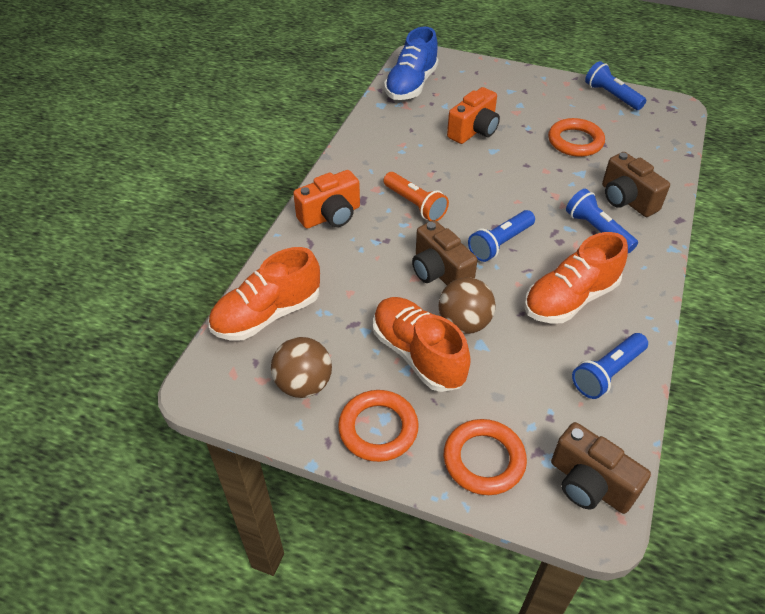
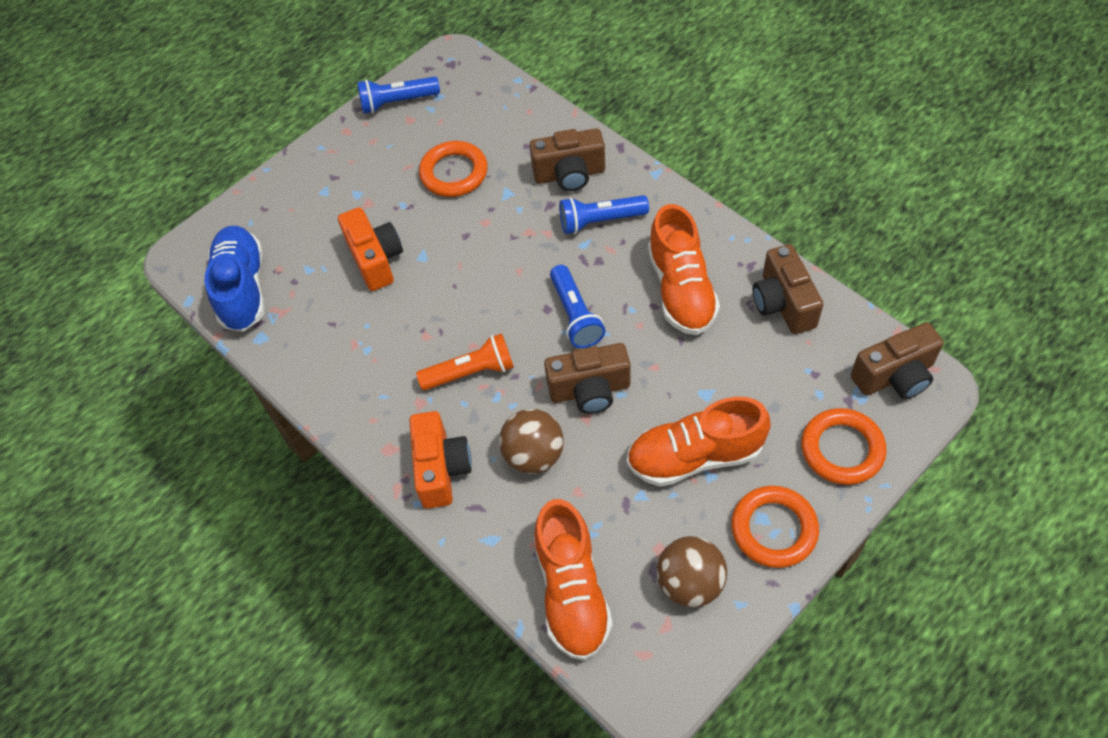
camera: 60 degrees left, 10 degrees up
blue shoe [384,27,438,100] -> blue shoe turned 150 degrees counterclockwise [205,226,265,332]
brown ball [438,277,495,334] -> brown ball moved to [499,409,564,474]
blue flashlight [572,333,648,399] -> brown camera [753,244,823,334]

